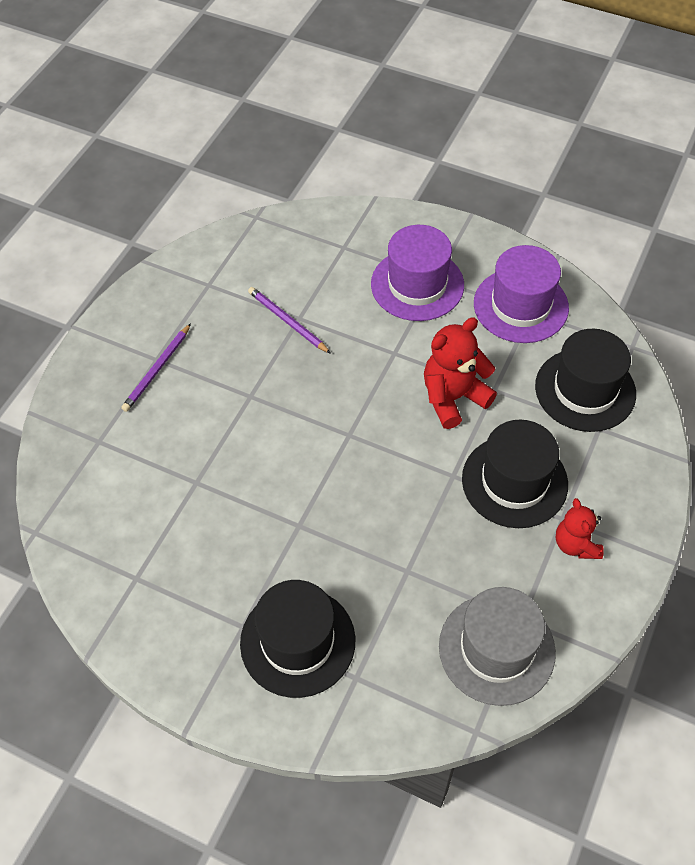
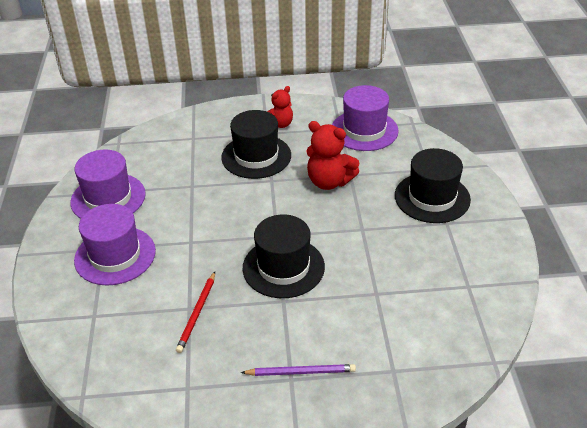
camera: 120 degrees left, 15 degrees down
purple pencil [248,287,331,354] -> red pencil [176,272,215,353]
red teddy bear [424,317,497,429] -> red teddy bear moved to [306,121,359,190]
grey hat [439,587,556,706] -> purple hat [332,85,399,151]
black hat [535,329,636,432] -> black hat moved to [243,214,325,298]

